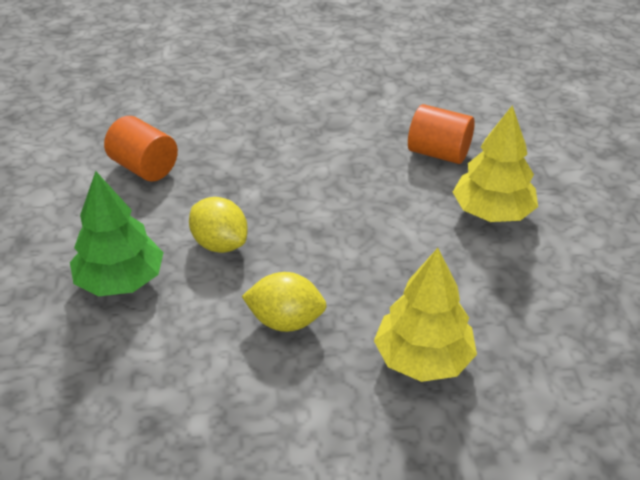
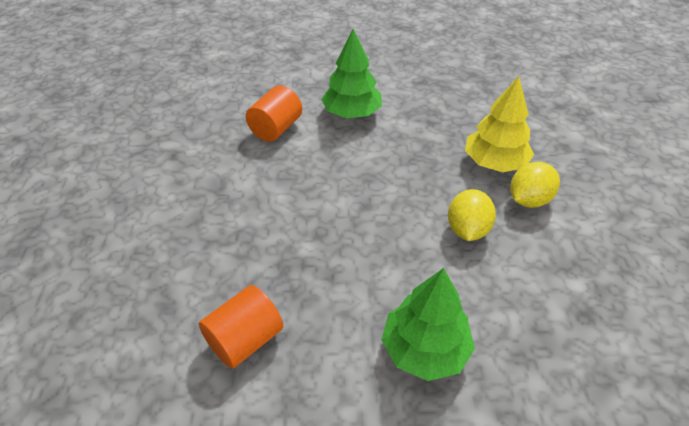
camera: 85 degrees left, 5 degrees up
yellow lemon [189,197,248,253] -> yellow lemon moved to [510,162,560,208]
yellow tree [453,105,538,222] -> green tree [321,29,382,118]

